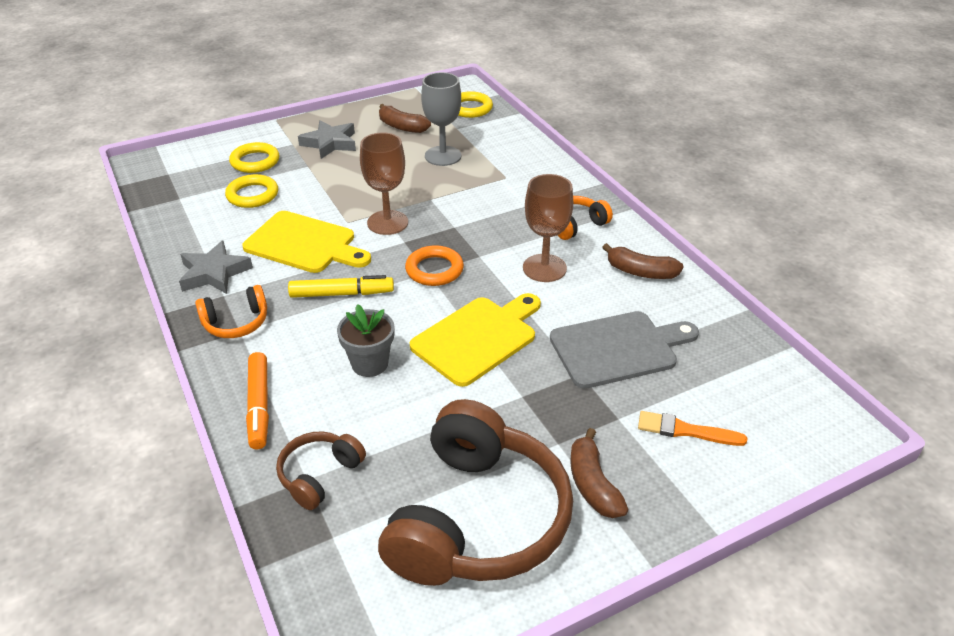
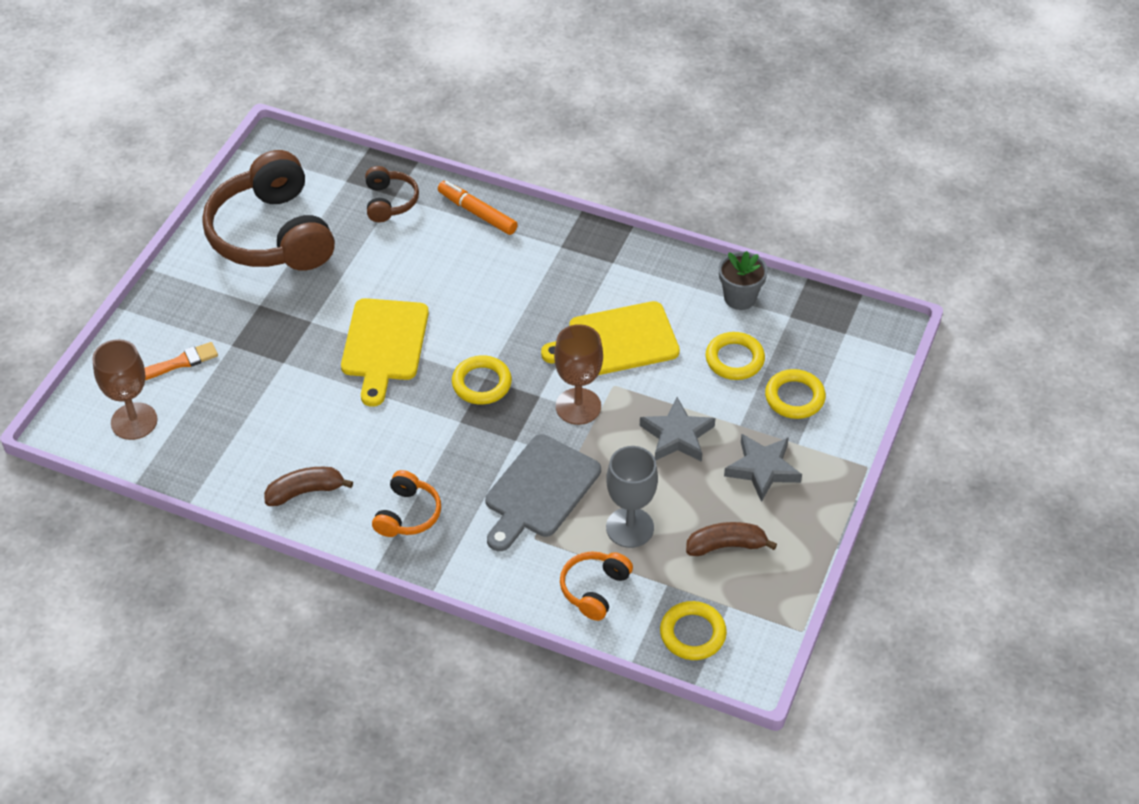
camera: 140 degrees right, 10 degrees up
grey star [179,241,253,294] -> grey star moved to [640,397,715,462]
orange headphones [195,285,267,338] -> orange headphones moved to [560,551,633,621]
yellow marker [288,275,394,298] -> none
grey flower pot [337,304,395,377] -> grey flower pot moved to [719,251,768,310]
orange ring [405,245,464,286] -> yellow ring [452,355,512,405]
brown goblet [523,174,573,282] -> brown goblet moved to [92,339,158,440]
grey cutting board [550,311,699,389] -> grey cutting board moved to [485,434,601,551]
brown banana [570,428,629,518] -> none

